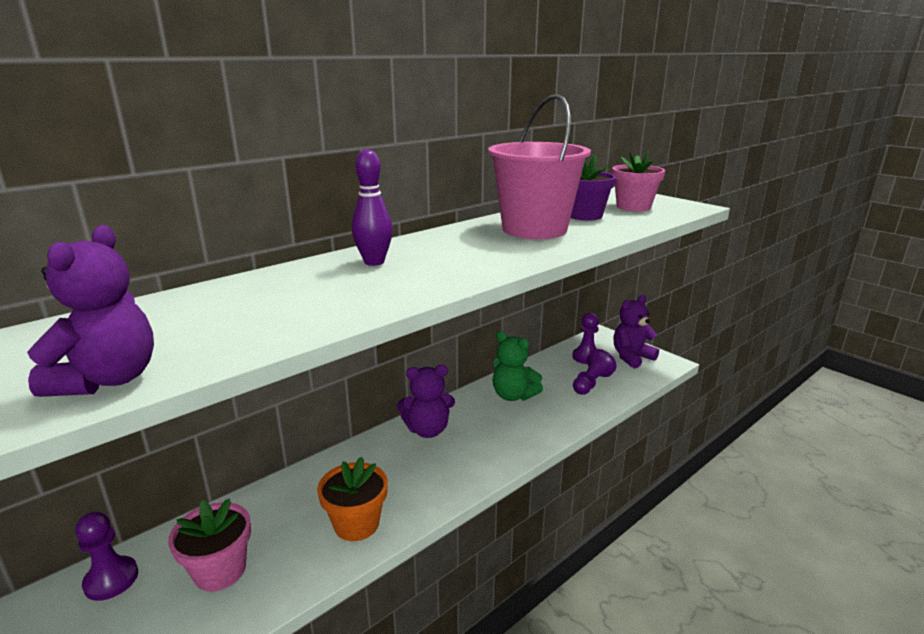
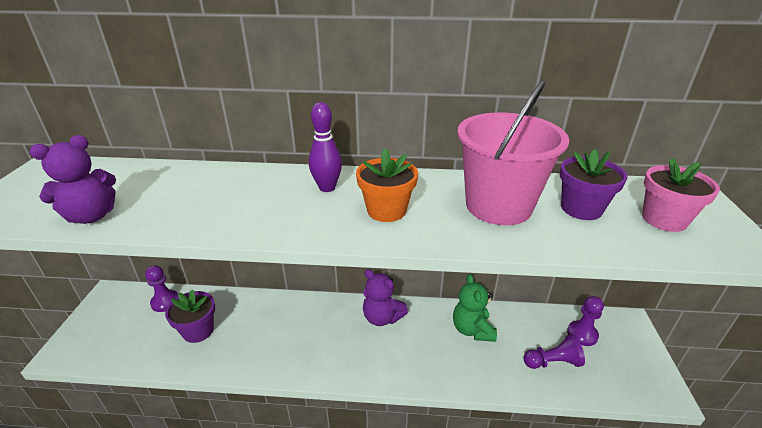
camera: 45 degrees right, 10 degrees up
pink flower pot [168,499,251,592] -> purple flower pot [165,289,215,343]
orange flower pot [317,456,388,541] -> orange flower pot moved to [356,148,418,222]
purple teddy bear [614,295,659,368] -> none

